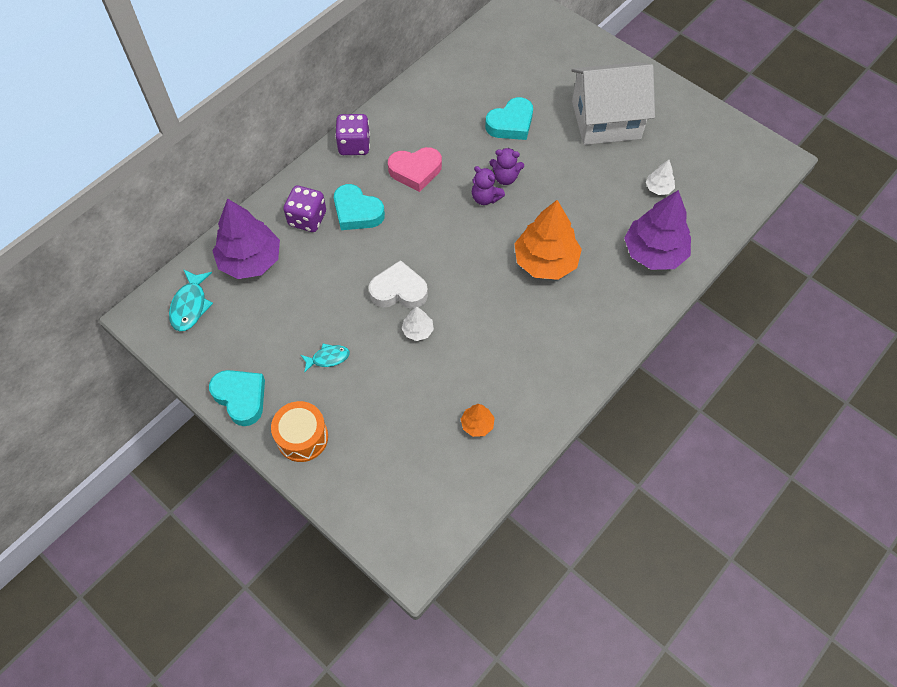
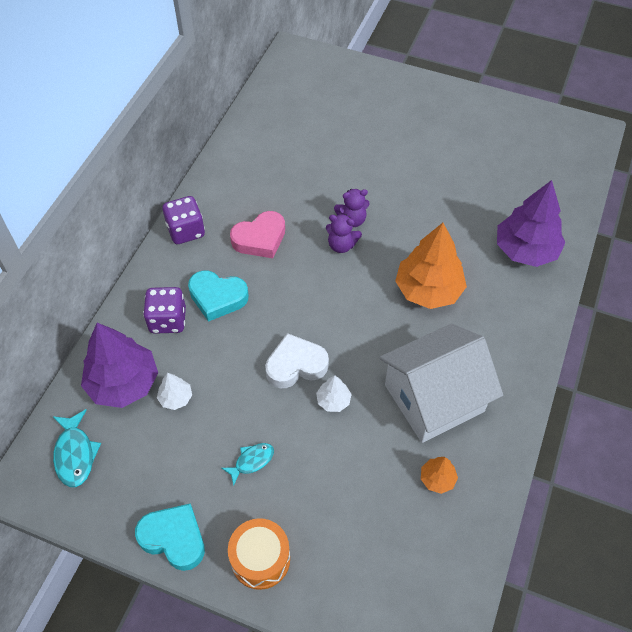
camera: 20 degrees left, 5 degrees down
turquoise heart [485,97,533,140] -> none
white house [572,62,655,145] -> white house moved to [379,324,503,443]
white tree [646,160,675,195] -> white tree moved to [157,373,192,410]

